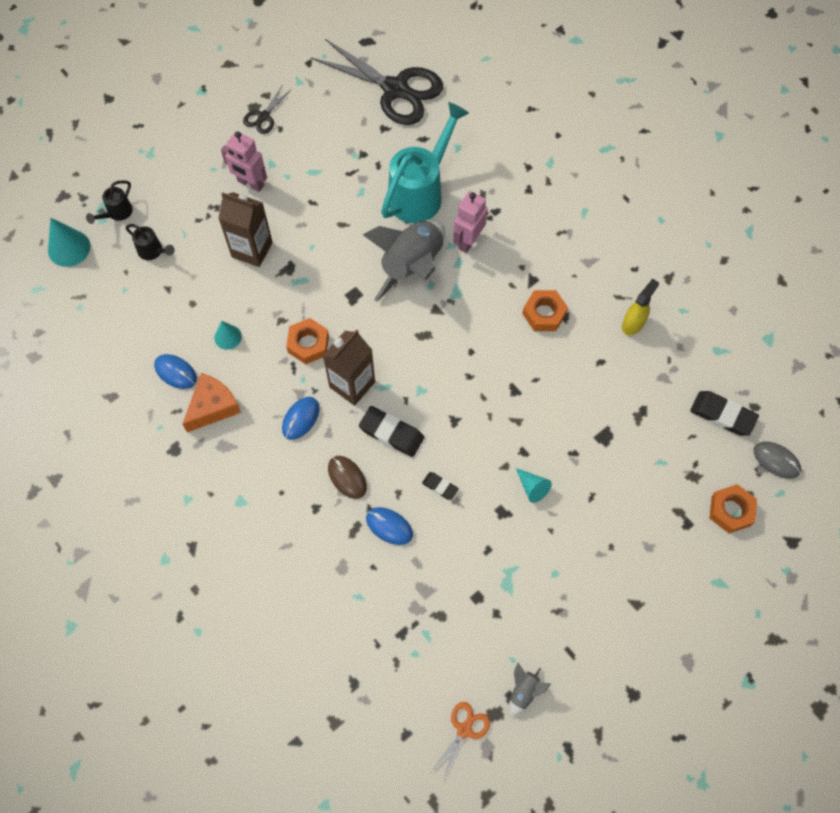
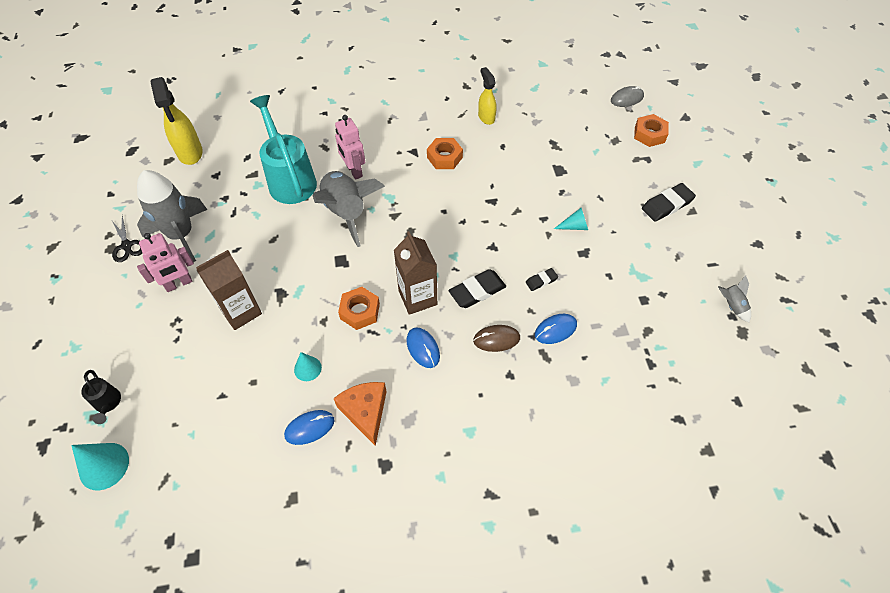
camera: 60 degrees left, 10 degrees down
black watering can [126,224,175,260] -> none
black scissors [311,39,443,125] -> yellow spray bottle [150,77,203,165]
orange scissors [431,702,490,780] -> none
black eraser [690,391,759,436] -> black eraser moved to [642,183,696,222]
none -> grey rocket [137,170,207,262]

